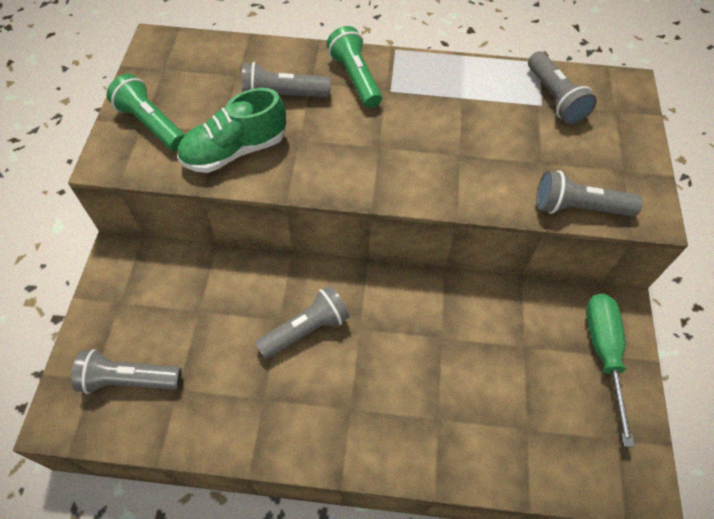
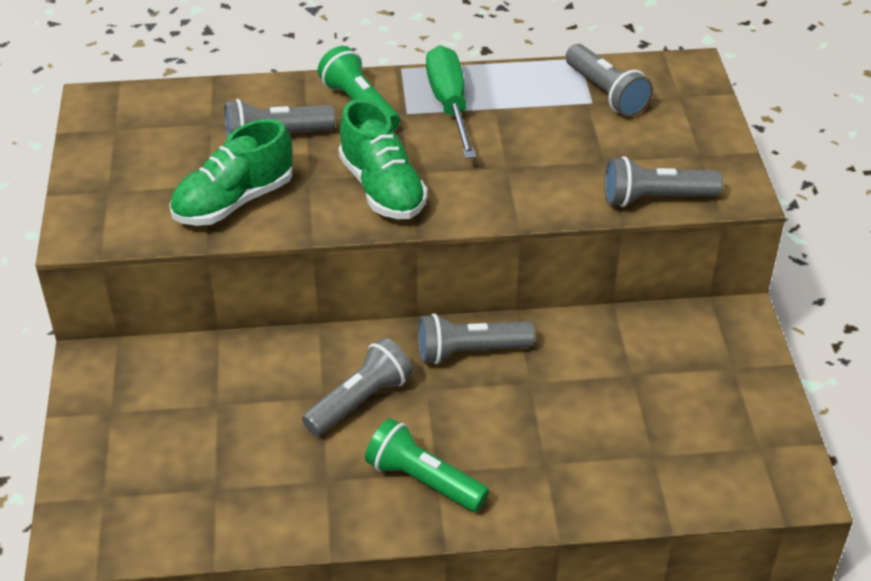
camera: 10 degrees left, 15 degrees down
grey flashlight [71,349,182,394] -> grey flashlight moved to [418,314,535,364]
green flashlight [107,74,185,151] -> green flashlight moved to [365,418,489,512]
green screwdriver [586,294,635,447] -> green screwdriver moved to [426,45,476,159]
none -> green shoe [338,99,428,219]

